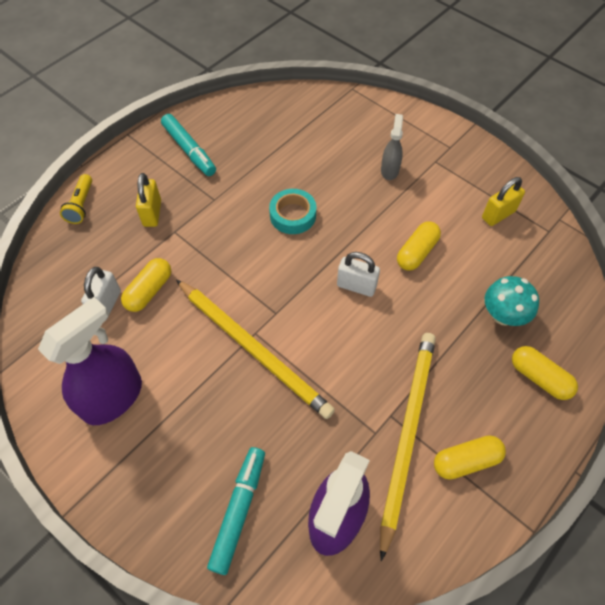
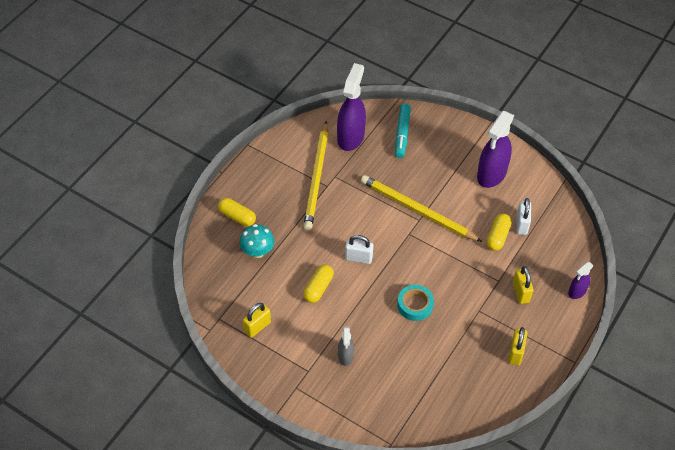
camera: 170 degrees right, 5 degrees down
yellow flashlight [60,174,92,224] -> purple spray bottle [568,262,594,299]
turquoise marker [161,114,216,176] -> yellow padlock [508,327,527,365]
yellow capsule [434,435,506,480] -> none

